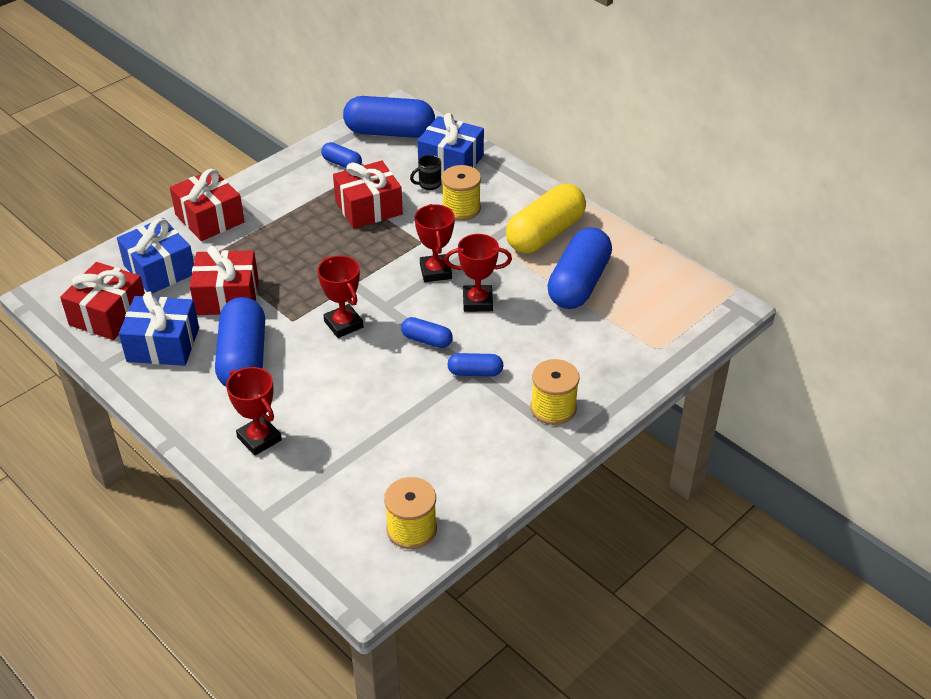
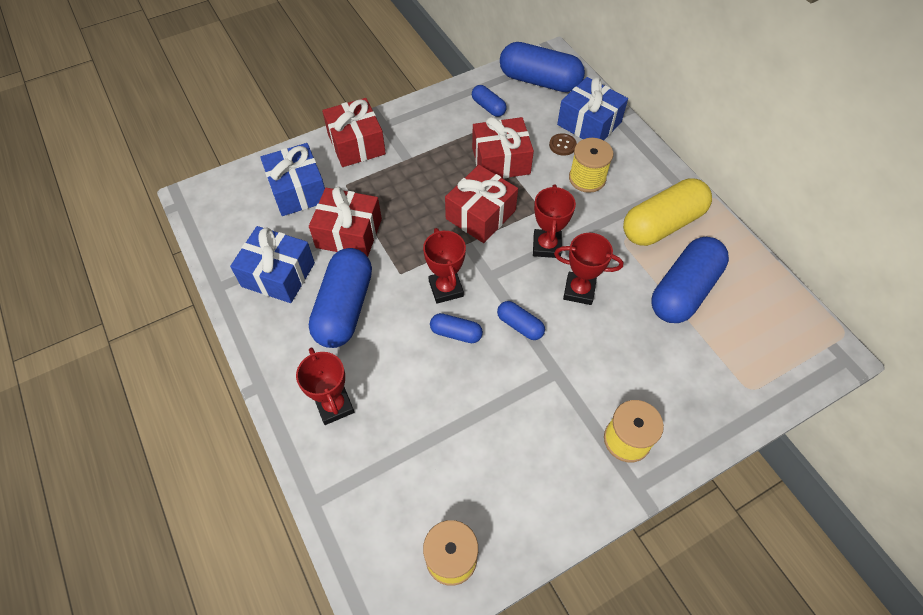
camera: 15 degrees right, 15 degrees up
red gift [60,262,145,340] -> red gift moved to [445,165,518,243]
black mug [410,155,441,190] -> brown button [549,133,577,156]
blue capsule [447,353,504,376] -> blue capsule moved to [430,313,483,343]

